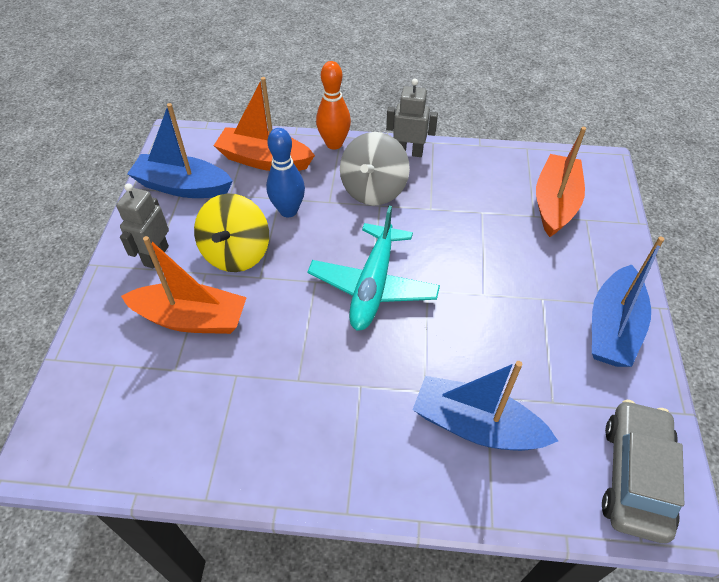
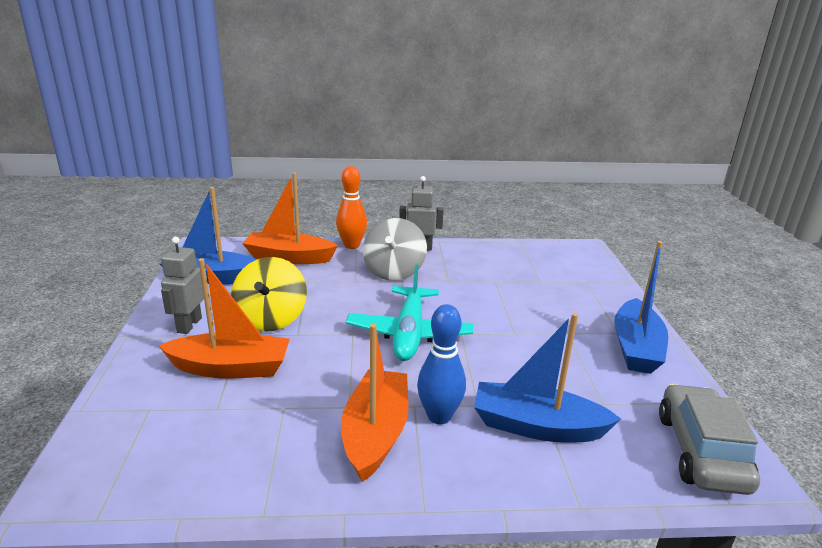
camera: 10 degrees left, 25 degrees down
blue bowling pin [266,128,305,217] -> blue bowling pin moved to [417,304,466,424]
orange boat [536,127,586,237] -> orange boat moved to [341,324,408,482]

